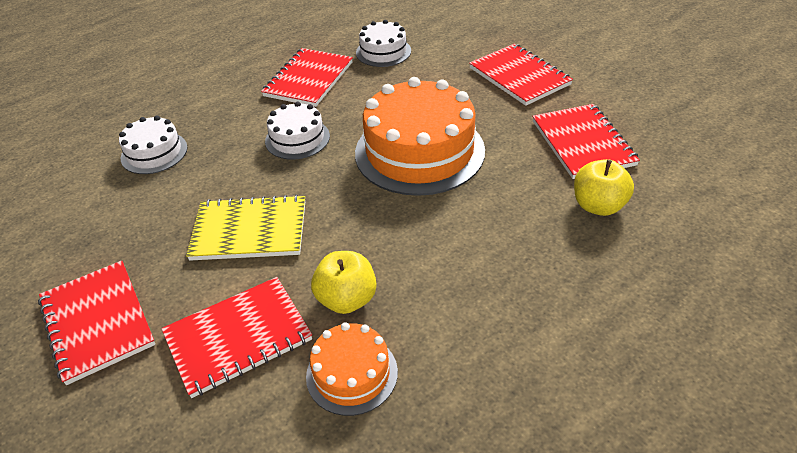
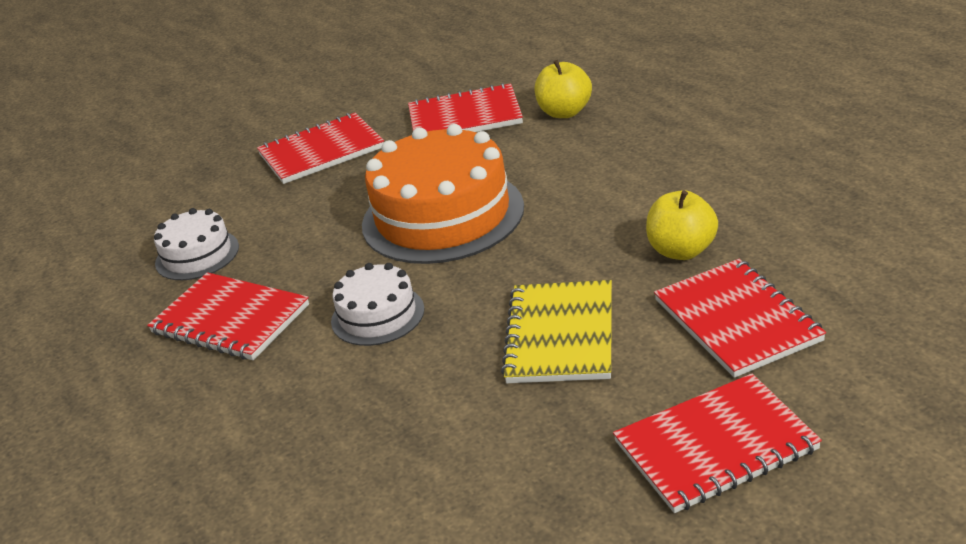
camera: 80 degrees left, 10 degrees down
white cake [119,116,188,174] -> none
orange cake [306,322,398,416] -> none

